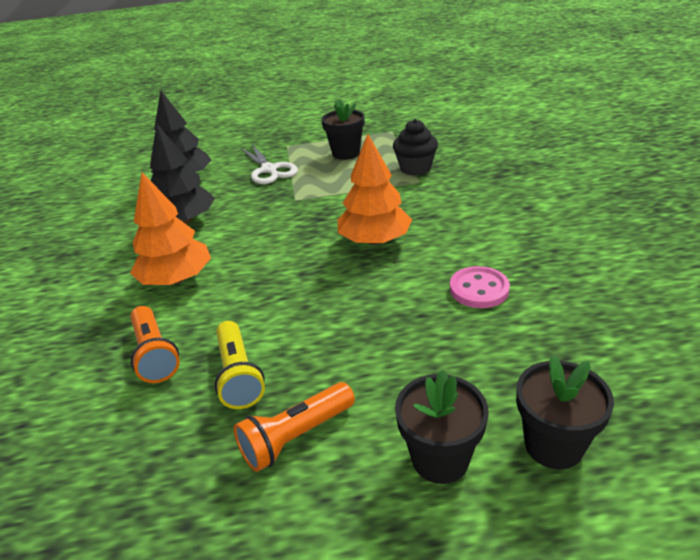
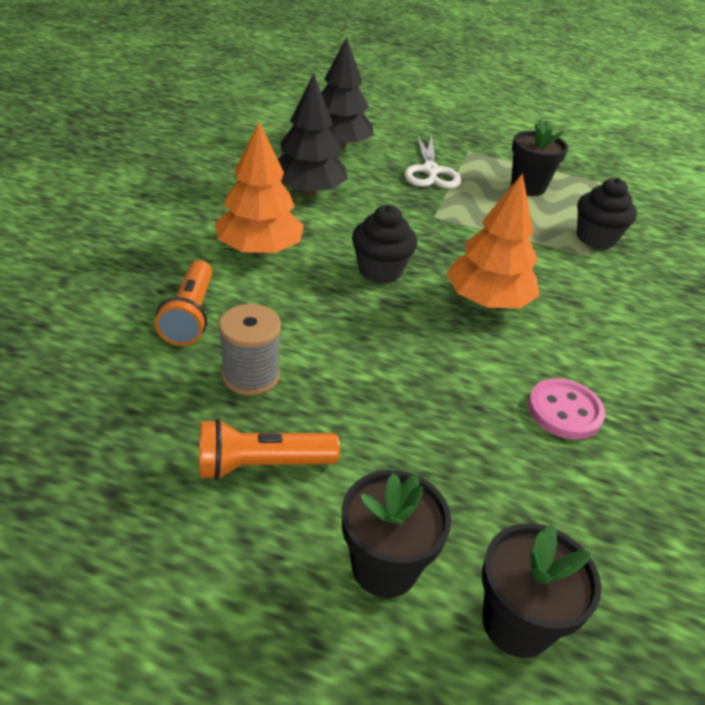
camera: 20 degrees right, 5 degrees up
yellow flashlight [214,321,265,409] -> grey spool [219,304,281,396]
none -> black cupcake [352,205,417,284]

